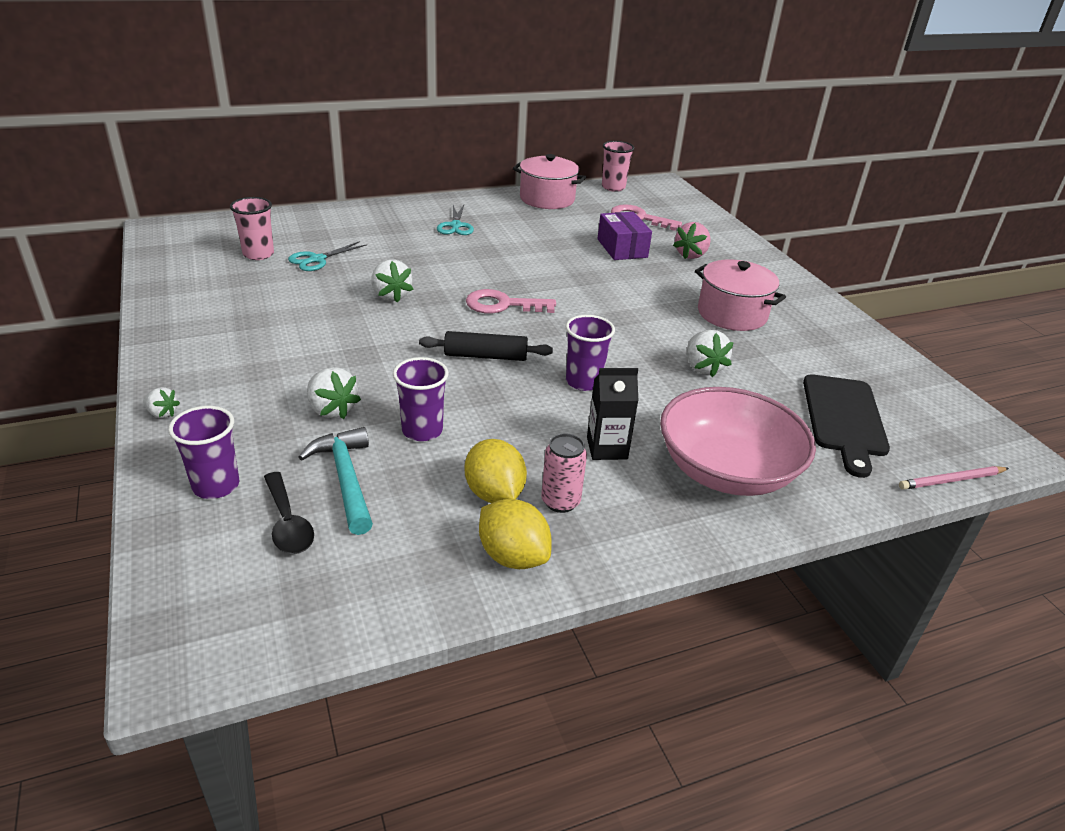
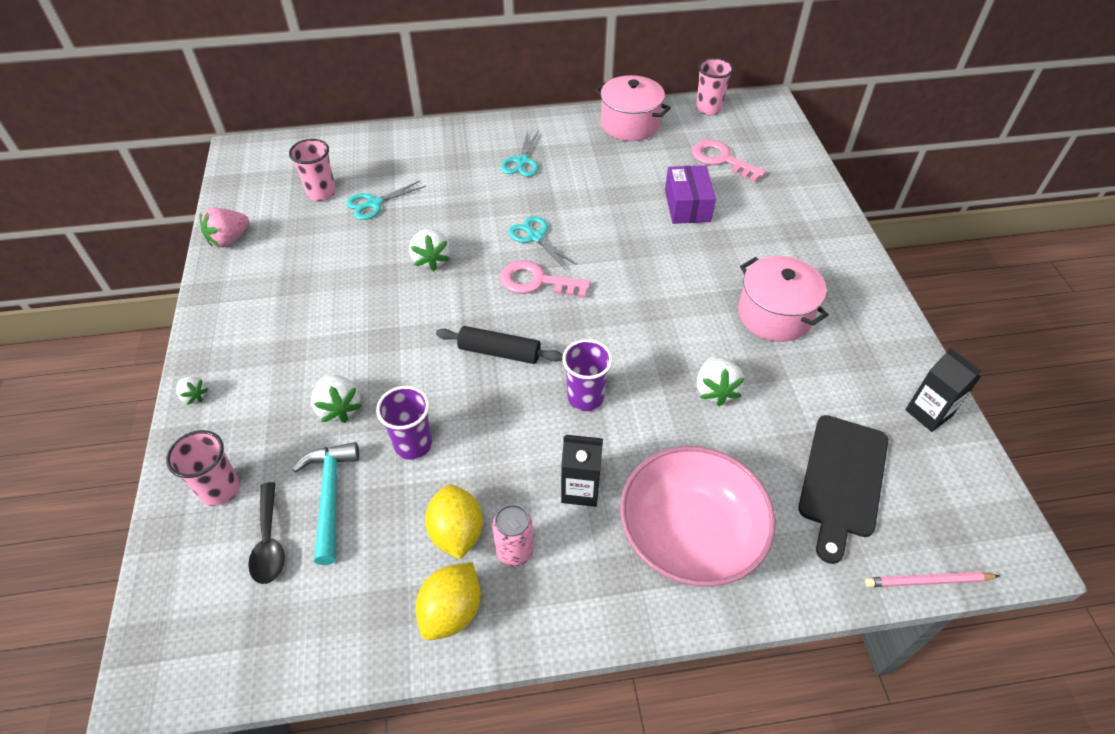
camera: 15 degrees right, 15 degrees up
purple cup [168,406,239,499] -> pink cup [166,430,240,506]
yellow lemon [479,499,552,569] -> yellow lemon turned 60 degrees clockwise [416,562,481,640]
pink strawberry [673,222,711,259] -> pink strawberry moved to [199,208,249,247]
none -> turquoise scissors [508,216,577,270]
none -> black carton [905,347,981,432]

